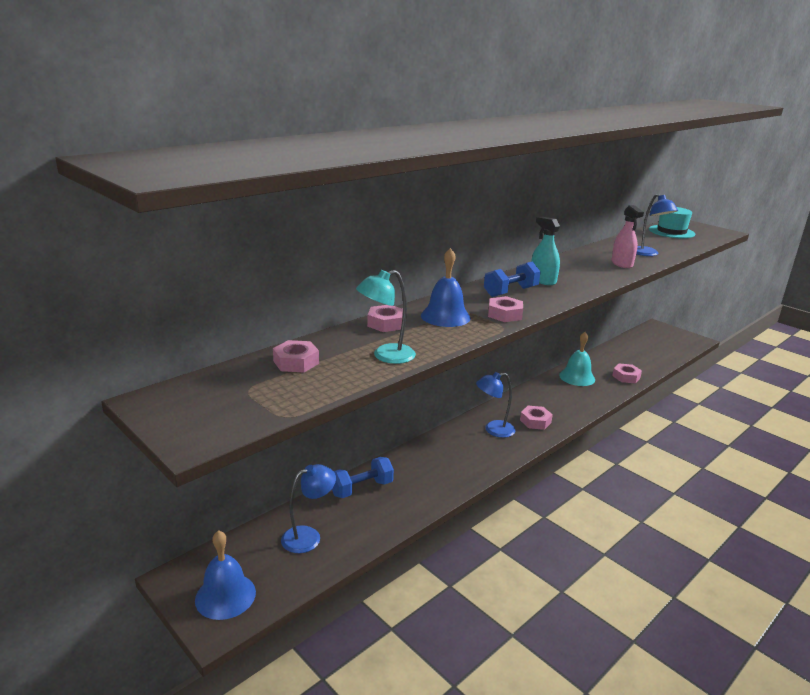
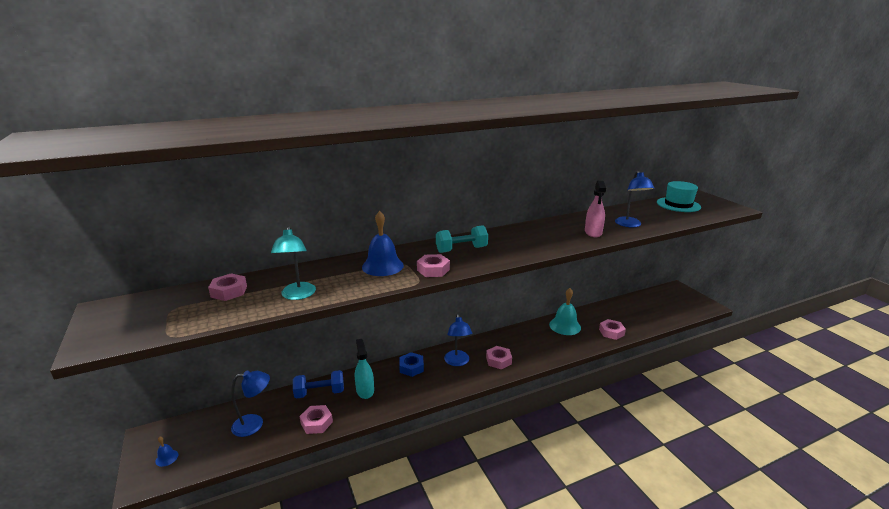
camera: 20 degrees right, 0 degrees up
blue bell [195,530,256,620] -> blue bell [155,437,178,467], size x0.47
turquoise lamp [356,270,416,364] -> turquoise lamp turned 90 degrees counterclockwise [271,226,316,300]
pink nut [367,305,403,332] -> pink nut moved to [299,405,333,434]
blue lamp [476,372,515,438] -> blue lamp turned 105 degrees counterclockwise [444,314,472,366]
blue dumbbell [484,262,541,297] -> turquoise dumbbell [436,225,488,253]
turquoise spray bottle [531,216,560,285] -> turquoise spray bottle moved to [355,339,374,399]
none -> blue nut [399,352,424,377]

